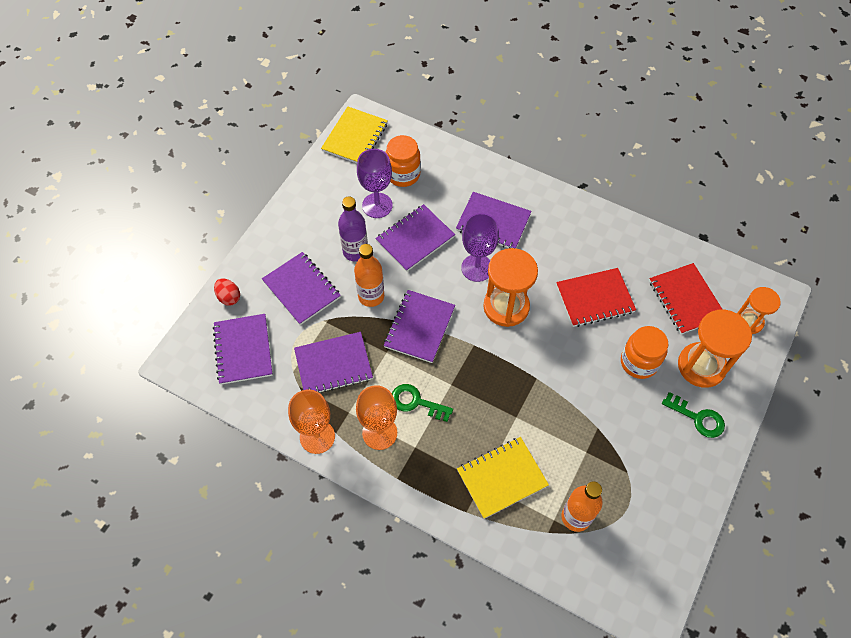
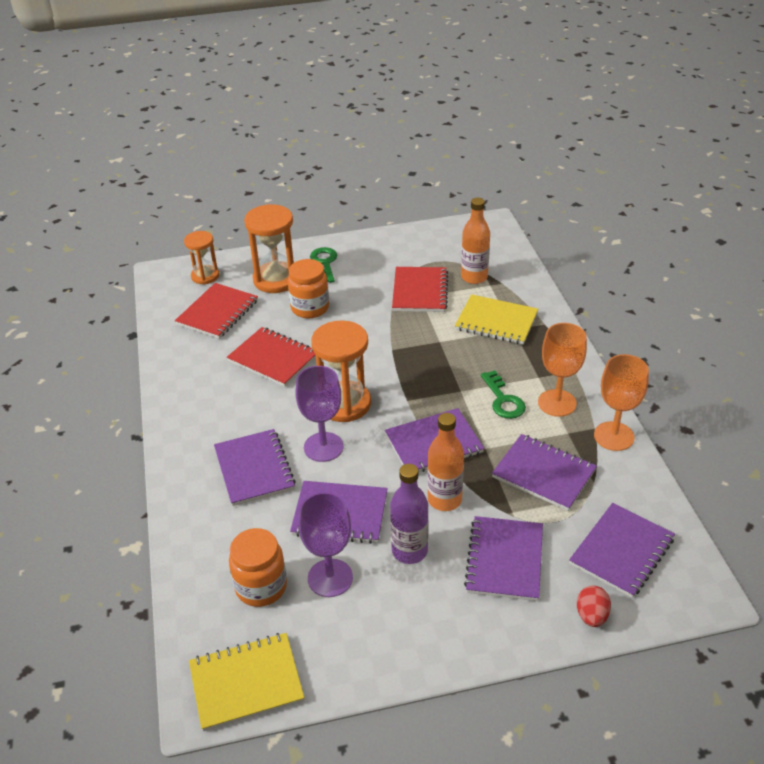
camera: 130 degrees left, 20 degrees down
none -> red notebook [392,267,448,312]

